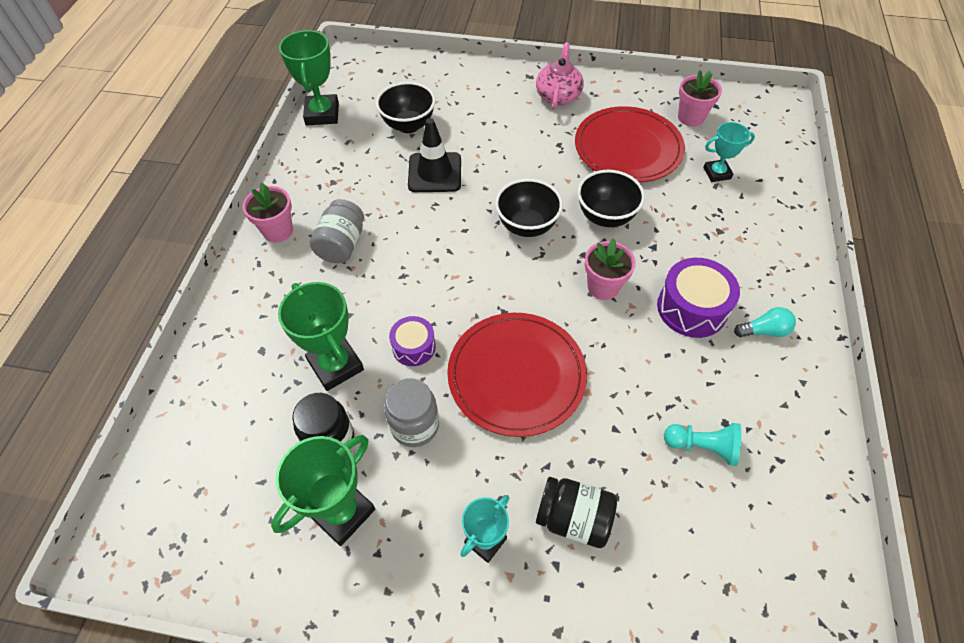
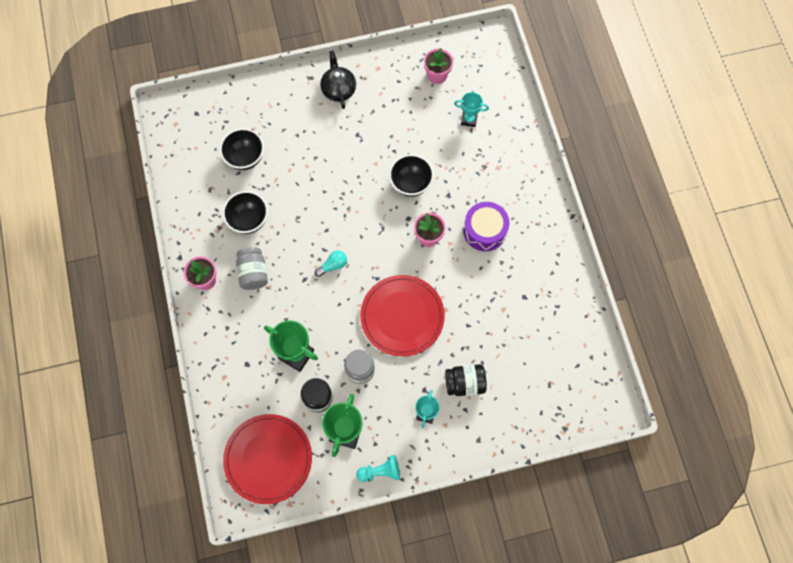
camera: 25 degrees left, 15 degrees up
green trophy [279,30,339,125] -> none
purple drum [389,316,436,366] -> none
black traffic cone [408,118,461,192] -> none
black bowl [495,179,563,237] -> black bowl moved to [222,191,268,234]
pink teapot [536,43,584,110] -> black teapot [320,50,356,109]
red plate [575,106,685,182] -> red plate moved to [223,414,312,504]
turquoise pawn [664,423,741,466] -> turquoise pawn moved to [356,455,400,482]
turquoise trophy [703,122,755,182] -> turquoise trophy turned 45 degrees clockwise [454,92,489,127]
turquoise light bulb [734,307,796,337] -> turquoise light bulb moved to [315,251,347,277]

